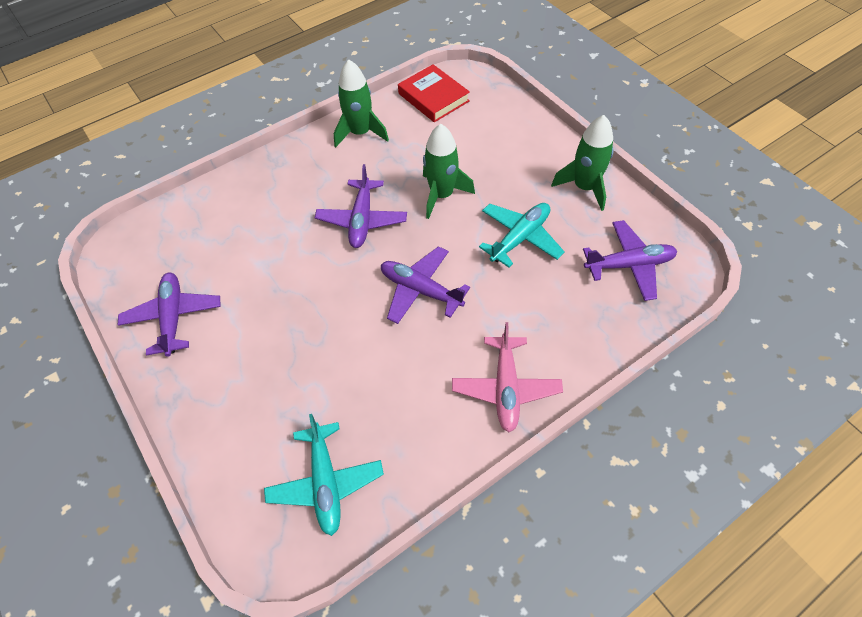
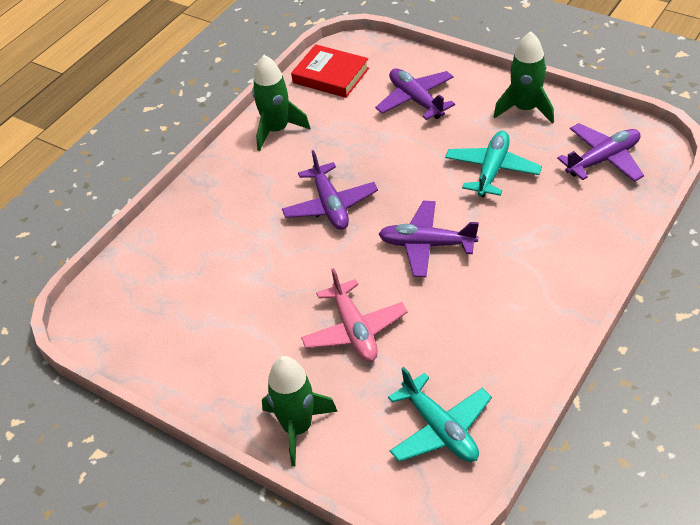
camera: 20 degrees left, 10 degrees down
purple plane [118,272,221,357] -> purple plane moved to [375,68,455,120]
green rocket [423,124,475,219] -> green rocket moved to [262,356,338,466]
pink plane [452,322,563,432] -> pink plane moved to [301,268,408,362]

